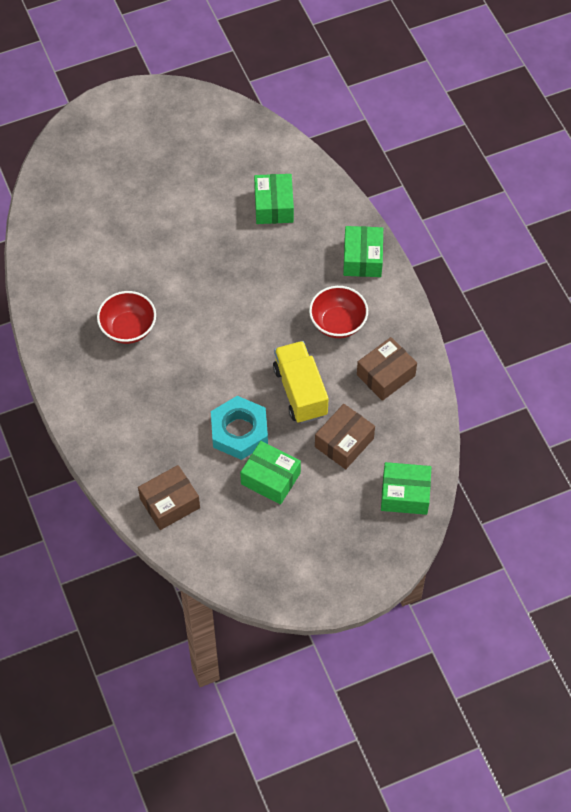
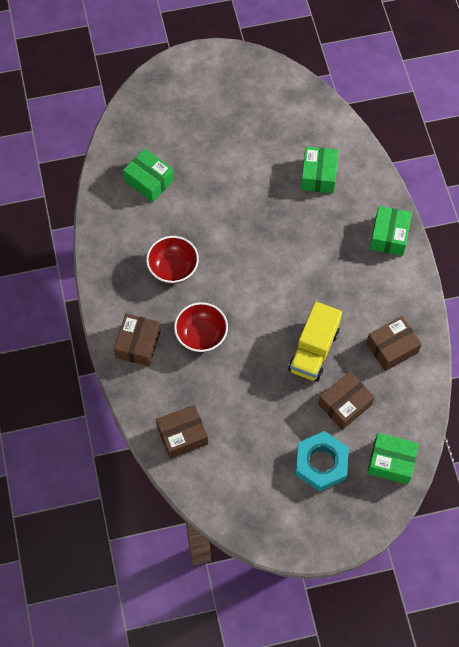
camera: 10 degrees right, 5 degrees up
turquoise nut [211,396,268,460] -> turquoise nut moved to [295,431,349,492]
green box [240,441,301,505] -> green box moved to [123,149,174,202]
yellow truck [273,341,329,423] -> yellow truck turned 150 degrees counterclockwise [288,302,342,381]
red bowl [309,286,368,338] -> red bowl moved to [174,302,228,352]
none -> brown box [114,314,161,366]

